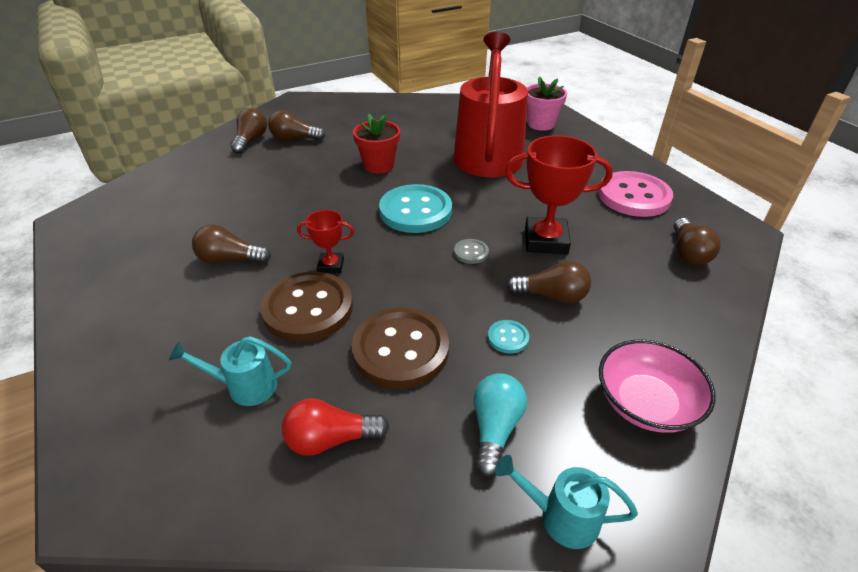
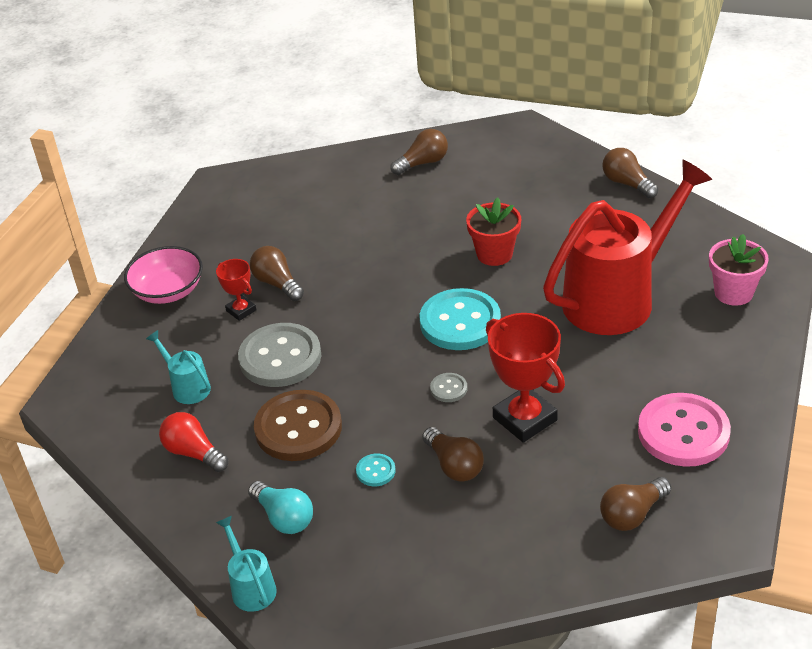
camera: 50 degrees right, 0 degrees up
brown button [260,272,353,342] -> grey button [238,323,321,387]
brown light bulb [268,110,326,141] -> brown light bulb moved to [602,148,658,198]
red trophy [297,210,354,273] -> red trophy moved to [216,259,256,321]
turquoise light bulb [473,373,527,477] -> turquoise light bulb turned 75 degrees clockwise [248,481,313,534]
pink bowl [599,340,716,433] -> pink bowl moved to [124,246,203,304]

